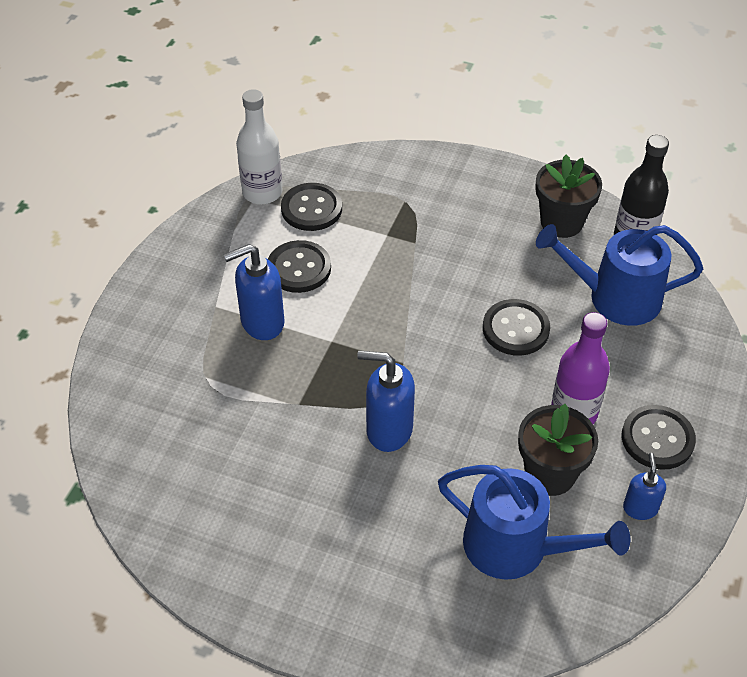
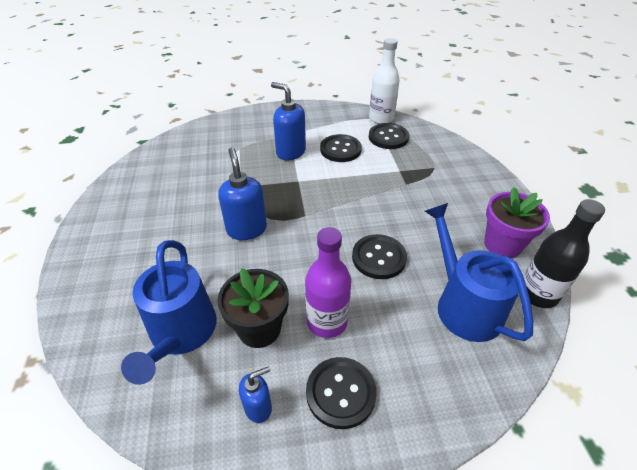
camera: 60 degrees right, 5 degrees down
black flower pot [535,155,602,238] -> purple flower pot [484,187,550,258]

